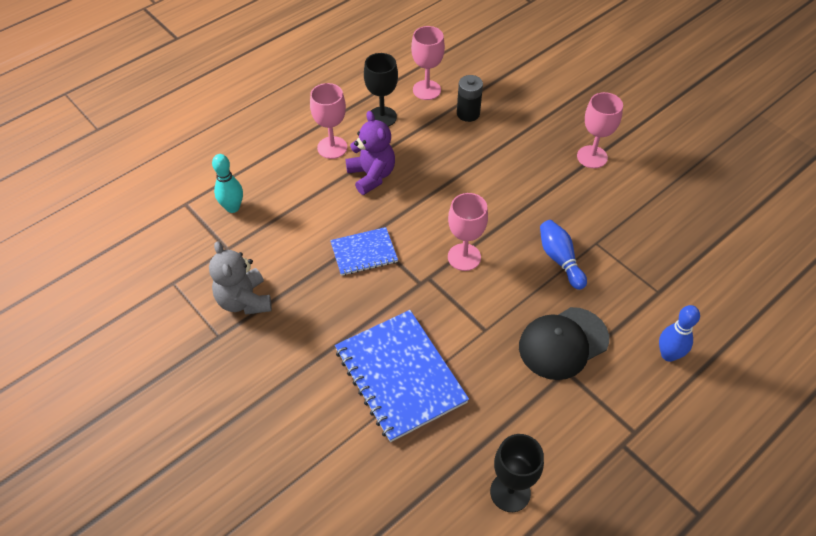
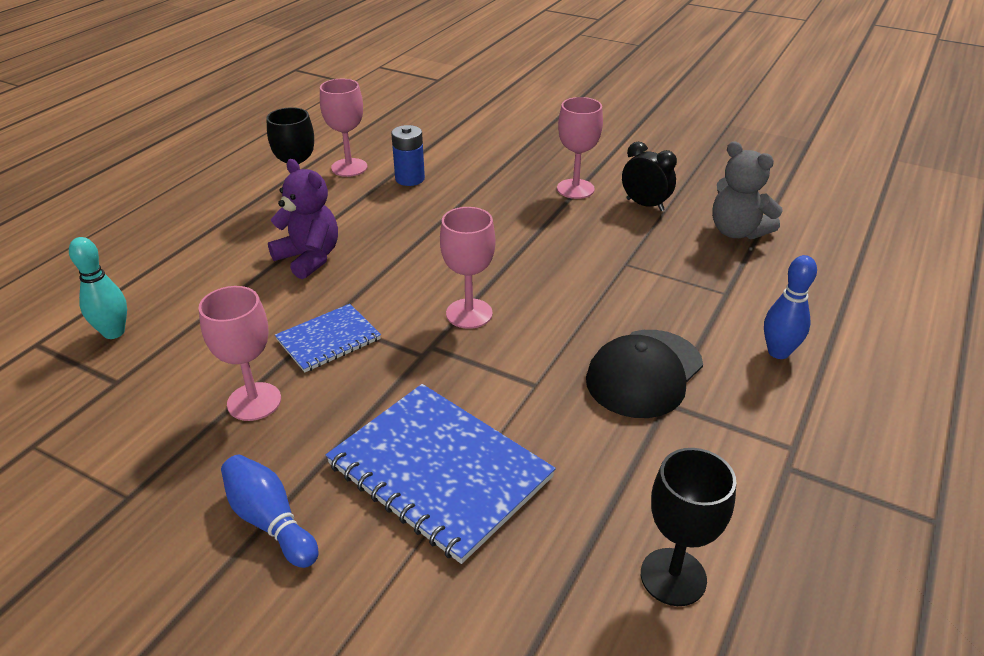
camera: 20 degrees left, 15 degrees down
grey teddy bear [209,241,272,315] -> grey teddy bear moved to [712,141,782,239]
pink goblet [310,83,347,159] -> pink goblet moved to [198,286,281,421]
black battery [457,75,483,122] -> blue battery [391,125,425,186]
blue bowling pin [540,220,587,290] -> blue bowling pin moved to [221,455,318,568]
none -> black clock [622,142,677,211]

